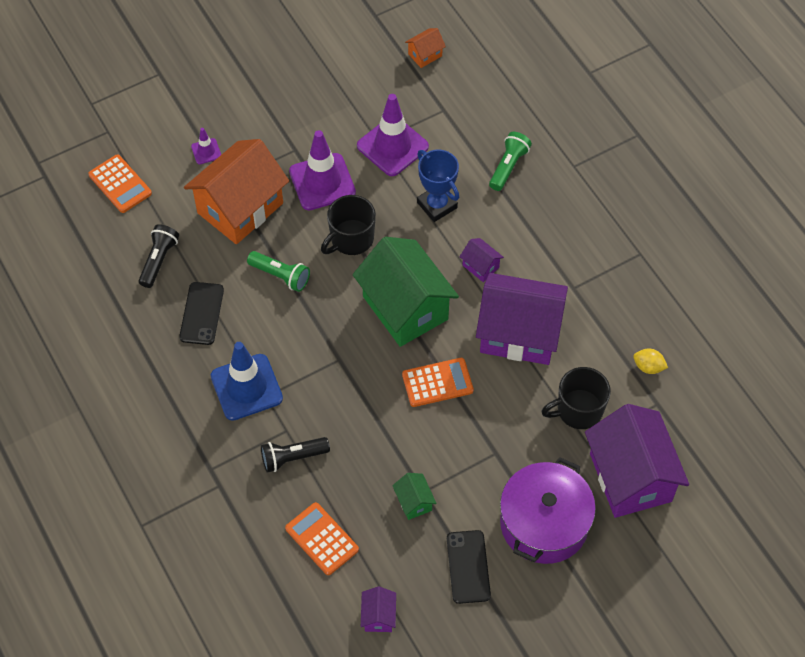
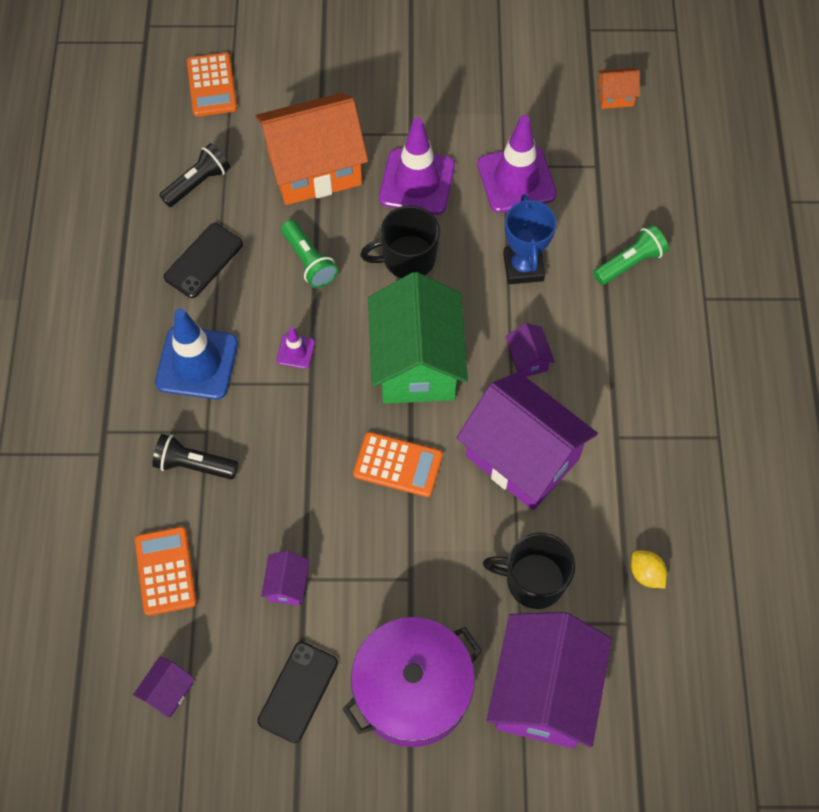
camera: 30 degrees right, 5 degrees up
purple traffic cone [191,128,221,164] -> purple traffic cone moved to [277,327,315,369]
green house [392,473,437,520] -> purple house [261,551,310,605]

